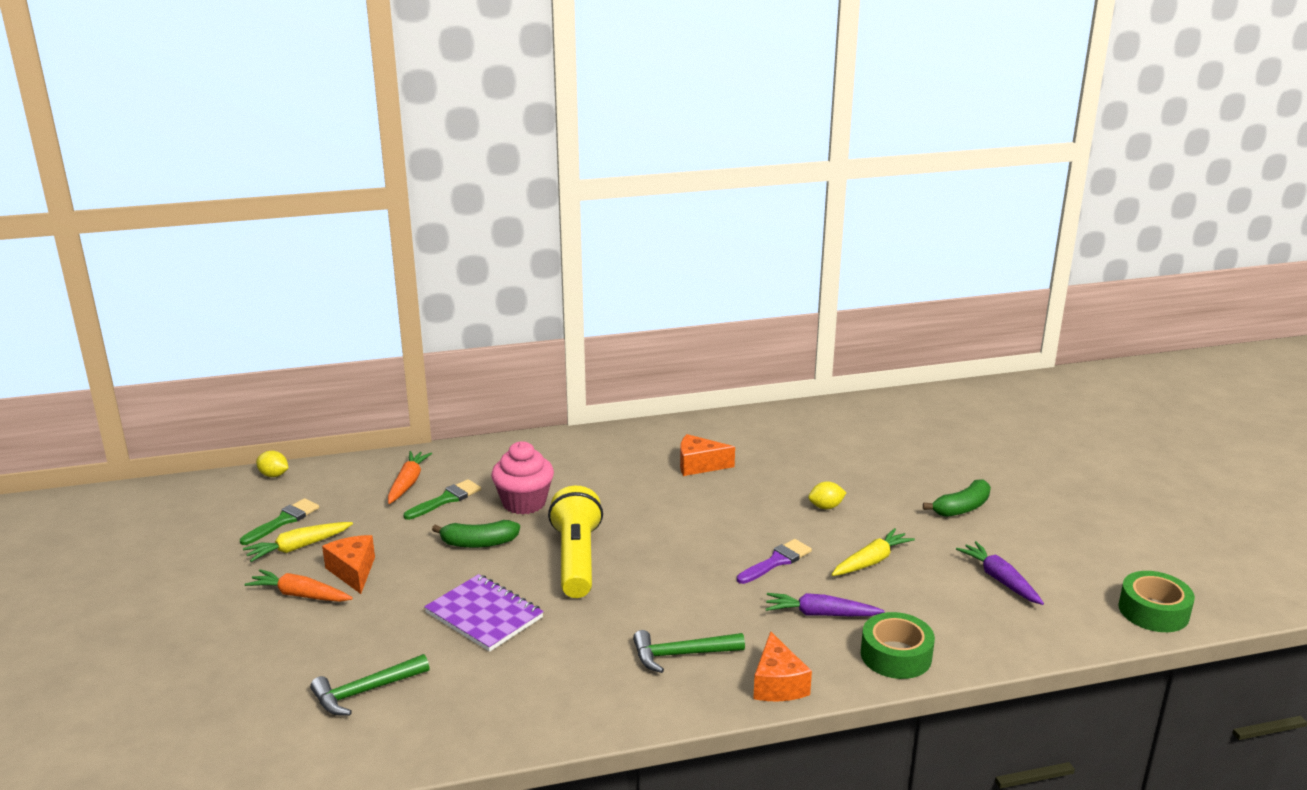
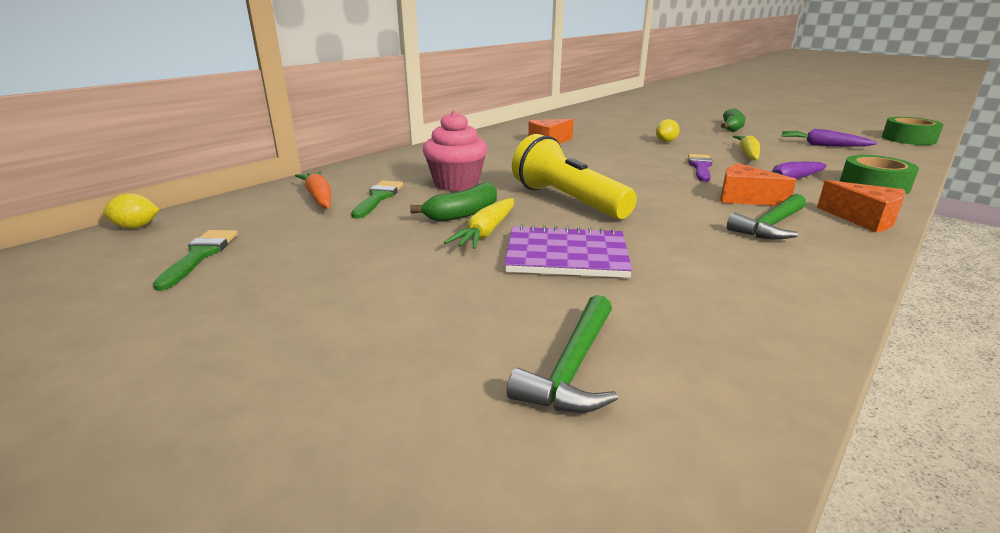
camera: 35 degrees left, 0 degrees up
yellow carrot [243,522,353,562] -> yellow carrot moved to [444,198,514,249]
orange carrot [244,569,353,602] -> none
orange cheese [322,535,375,594] -> orange cheese moved to [720,163,796,206]

